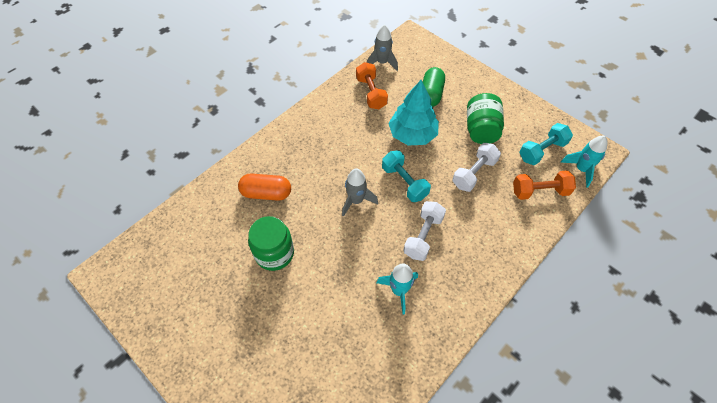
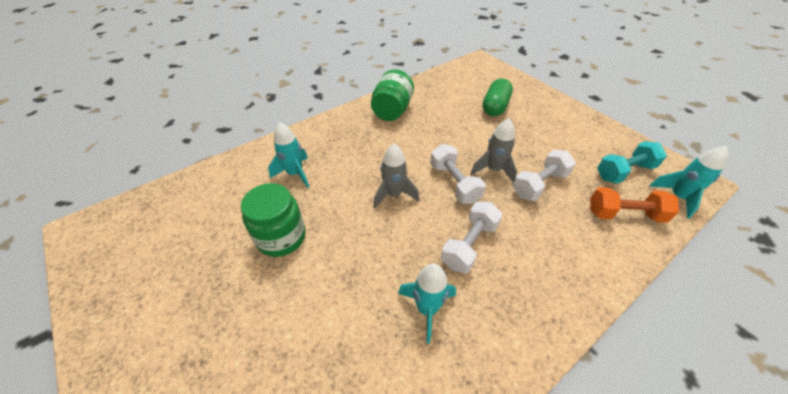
camera: 10 degrees right, 10 degrees down
orange capsule [238,173,291,201] -> turquoise rocket [268,122,309,188]
orange dumbbell [356,62,388,109] -> none
grey rocket [367,25,398,71] -> grey rocket moved to [470,119,517,183]
turquoise dumbbell [382,150,431,202] -> white dumbbell [430,144,486,204]
turquoise tree [388,80,439,145] -> none
green jar [467,93,504,144] -> green jar moved to [371,69,414,121]

